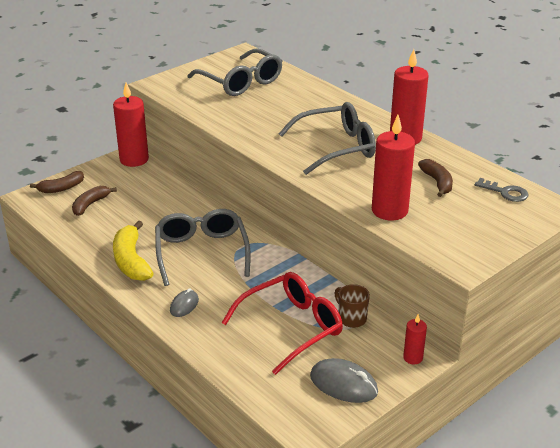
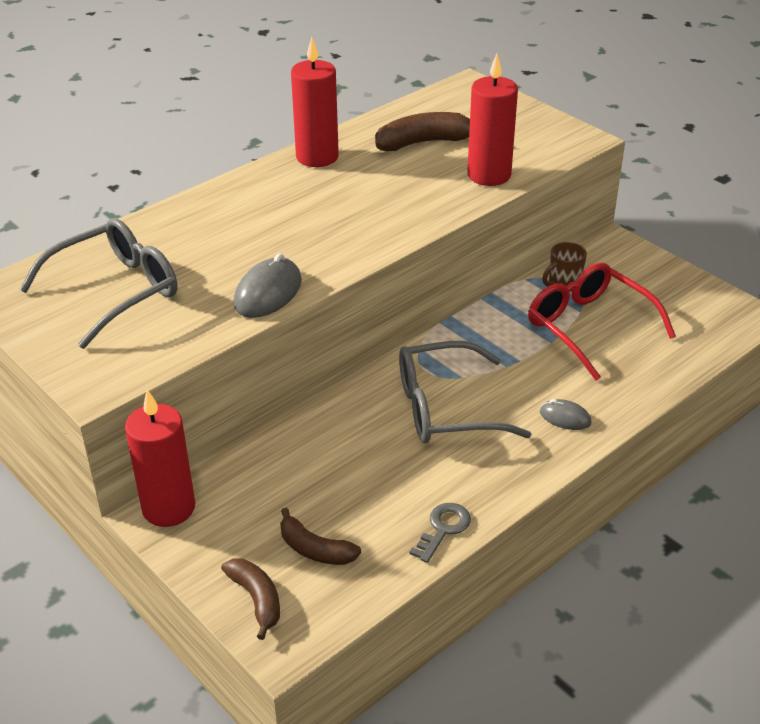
camera: 90 degrees left, 5 degrees up
yellow banana [113,221,154,281] -> none
grey glasses [278,102,376,175] -> none
grey mouse [310,358,378,403] -> grey mouse moved to [234,253,302,318]
red candle [403,314,427,365] -> none
brown banana [418,159,453,197] -> brown banana [375,112,470,151], size x1.52
grey key [475,178,529,202] -> grey key moved to [409,503,471,563]

